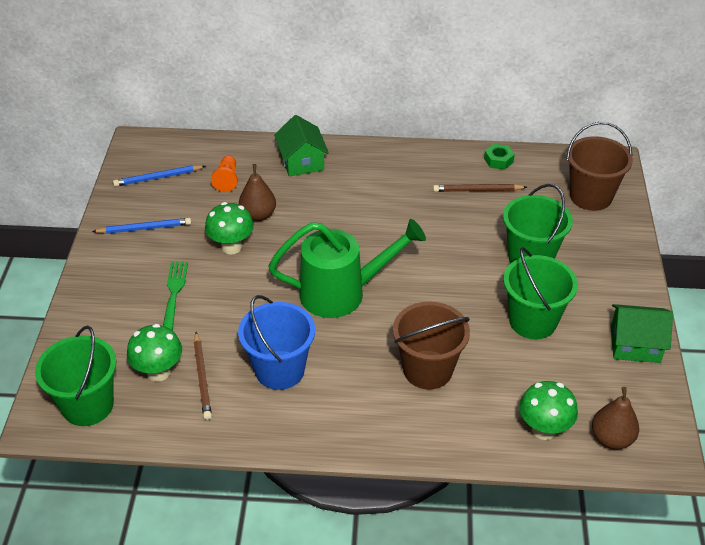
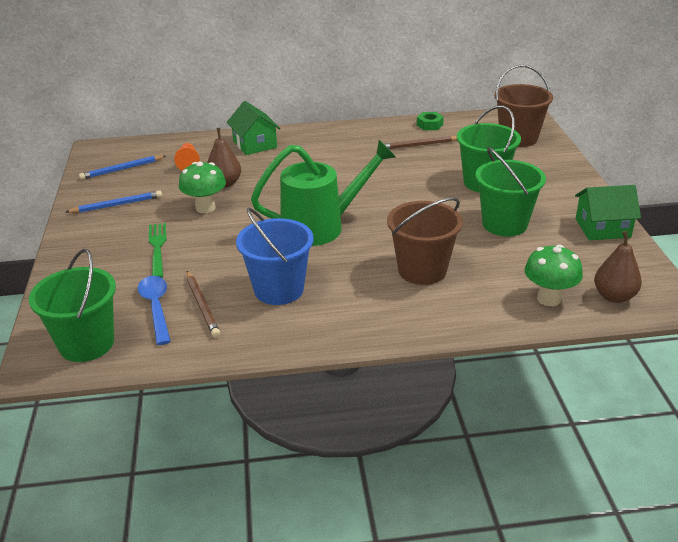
camera: 10 degrees left, 10 degrees down
green mushroom [127,324,182,382] -> blue spoon [138,276,171,345]

